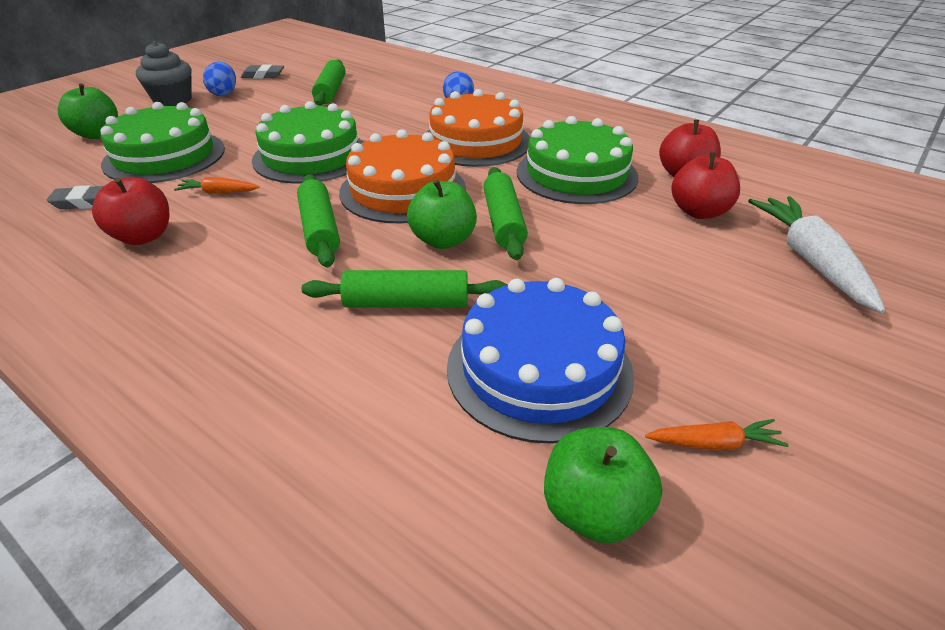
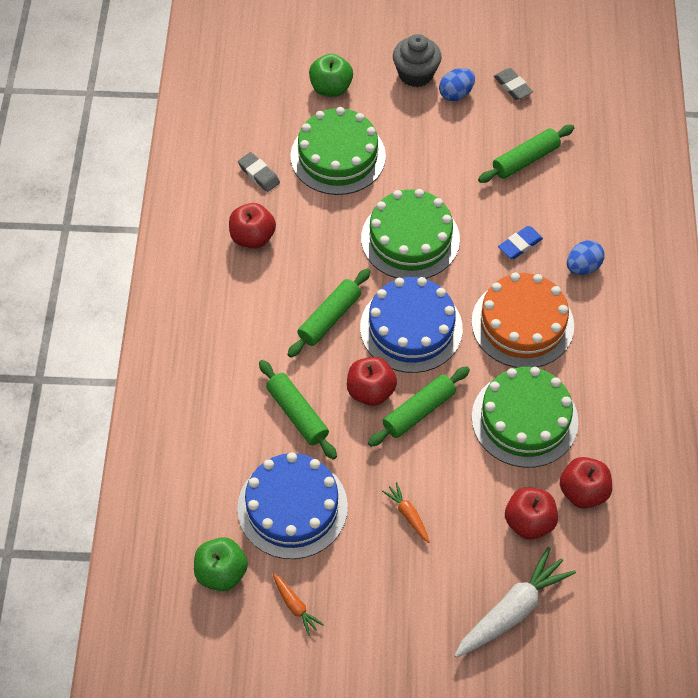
camera: 55 degrees right, 20 degrees up
orange carrot [174,177,260,194] -> orange carrot moved to [382,482,430,543]
orange cake [339,129,466,223] -> blue cake [360,277,463,373]
green apple [407,180,477,249] -> red apple [347,357,397,406]
none -> blue eraser [498,226,543,259]

